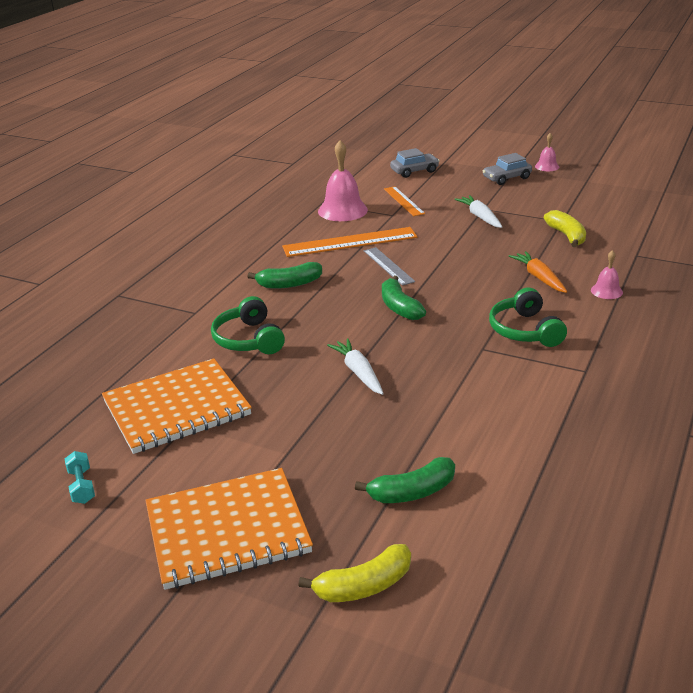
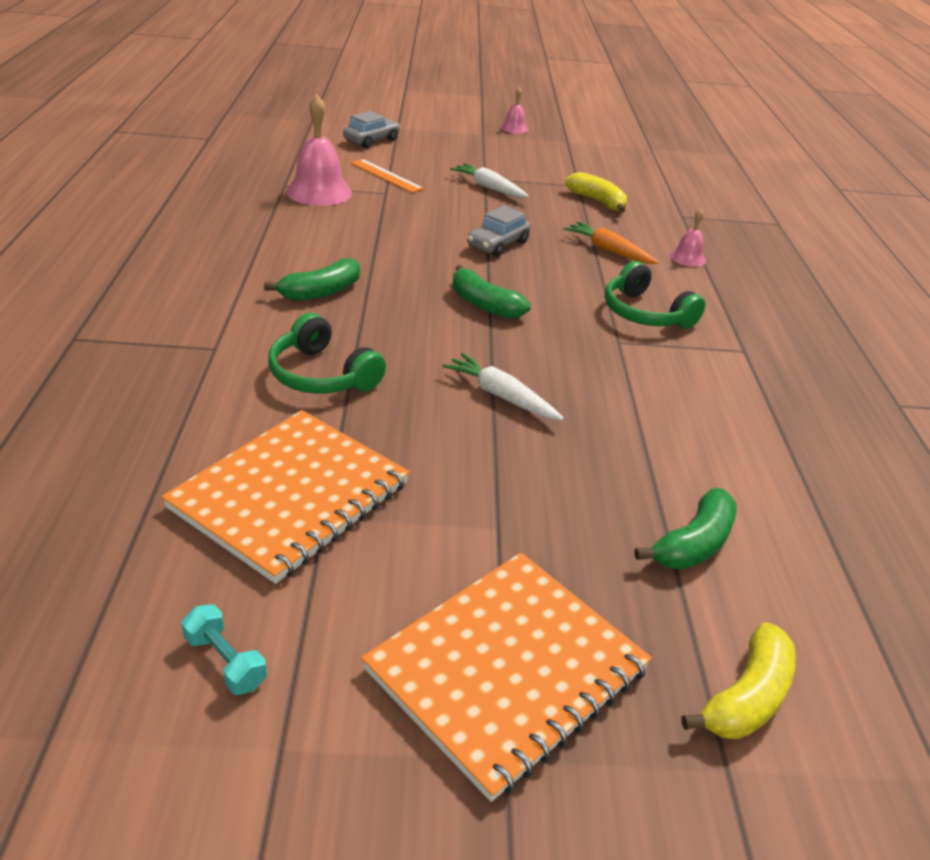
camera: 30 degrees left, 5 degrees up
orange ruler [282,227,417,257] -> none
grey ruler [364,247,415,286] -> none
grey car [483,153,532,185] -> grey car moved to [467,205,531,257]

